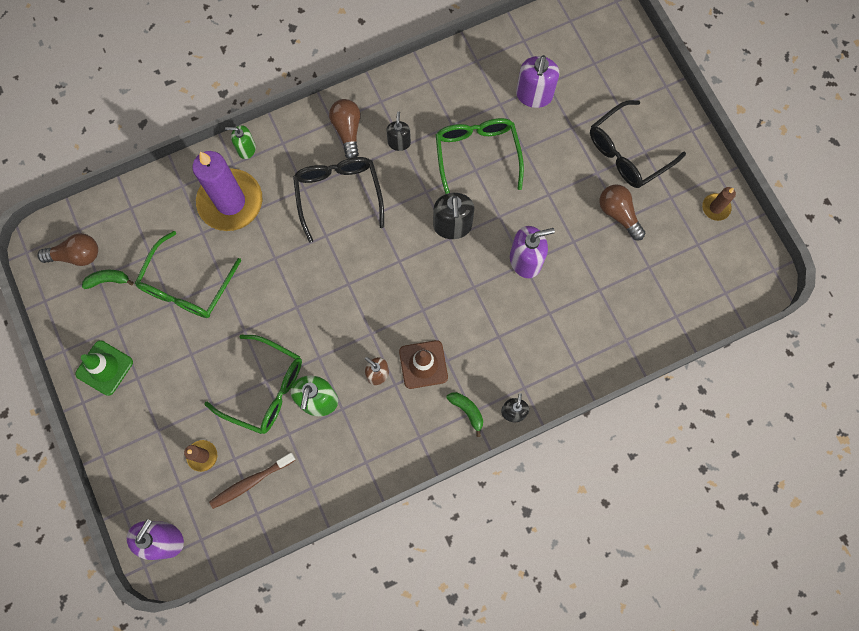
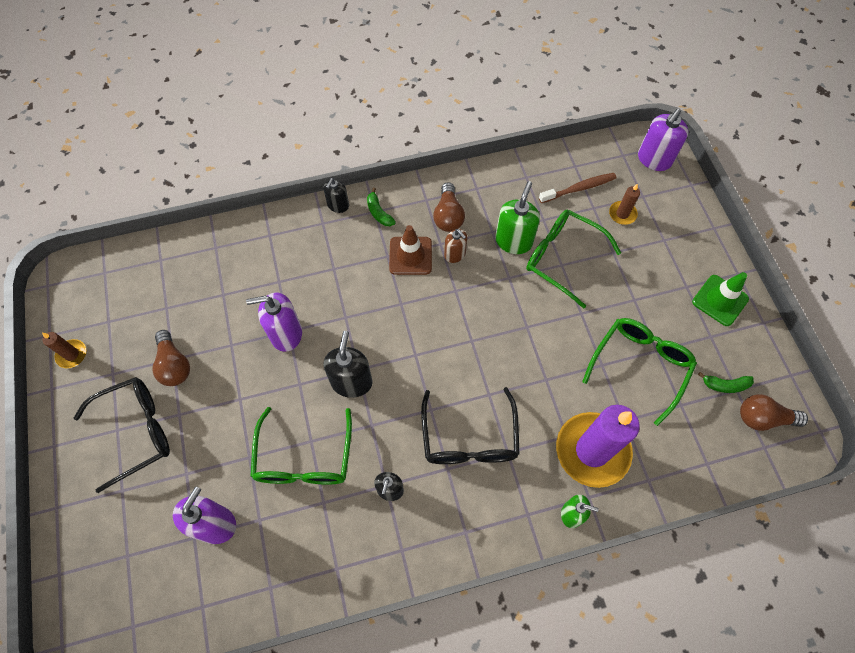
camera: 170 degrees left, 10 degrees down
brown light bulb [329,99,361,159] -> brown light bulb moved to [433,182,465,232]

